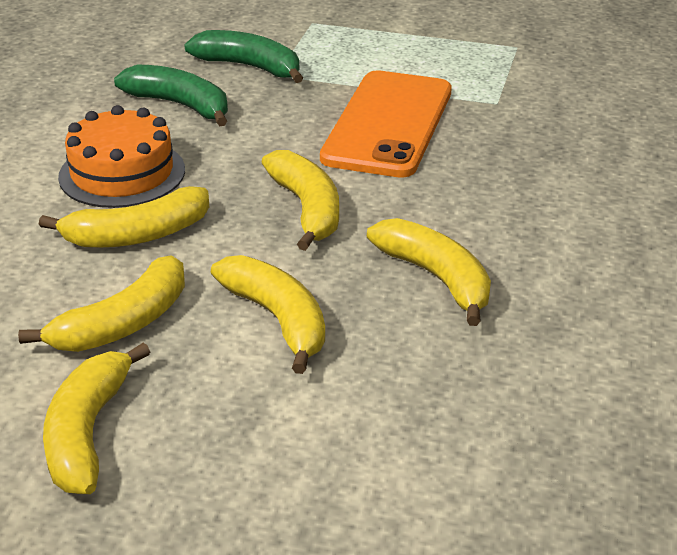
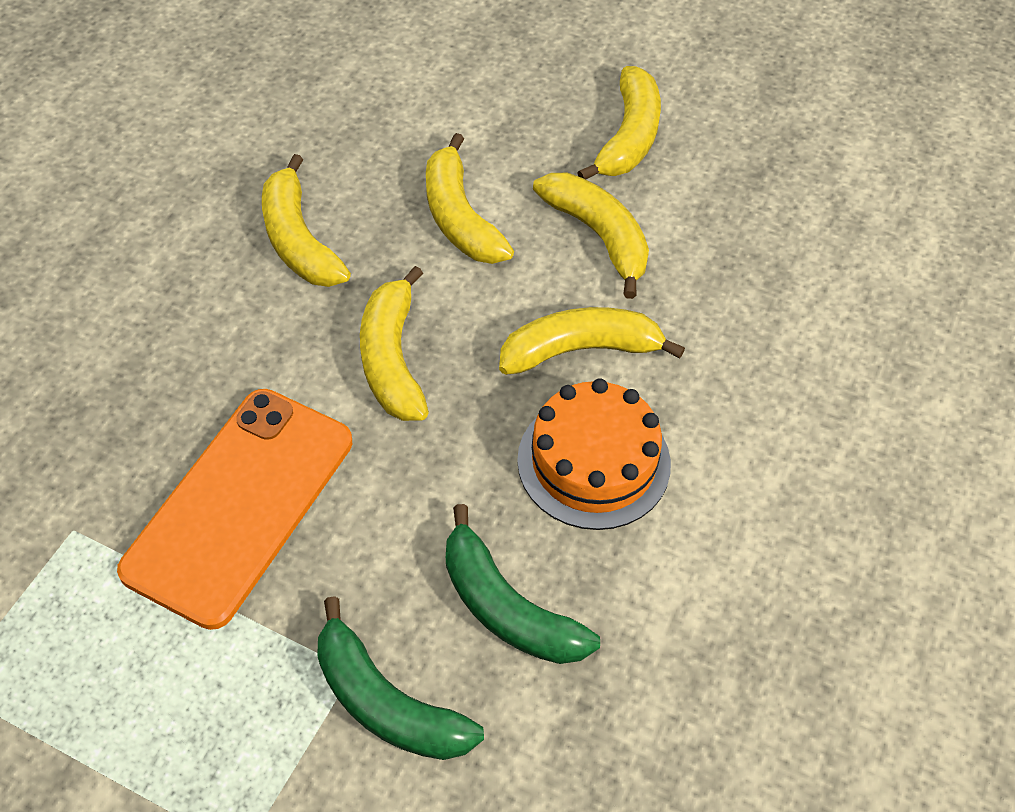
camera: 170 degrees left, 20 degrees up
yellow banana [18,255,185,352] -> yellow banana turned 90 degrees clockwise [533,173,649,299]

